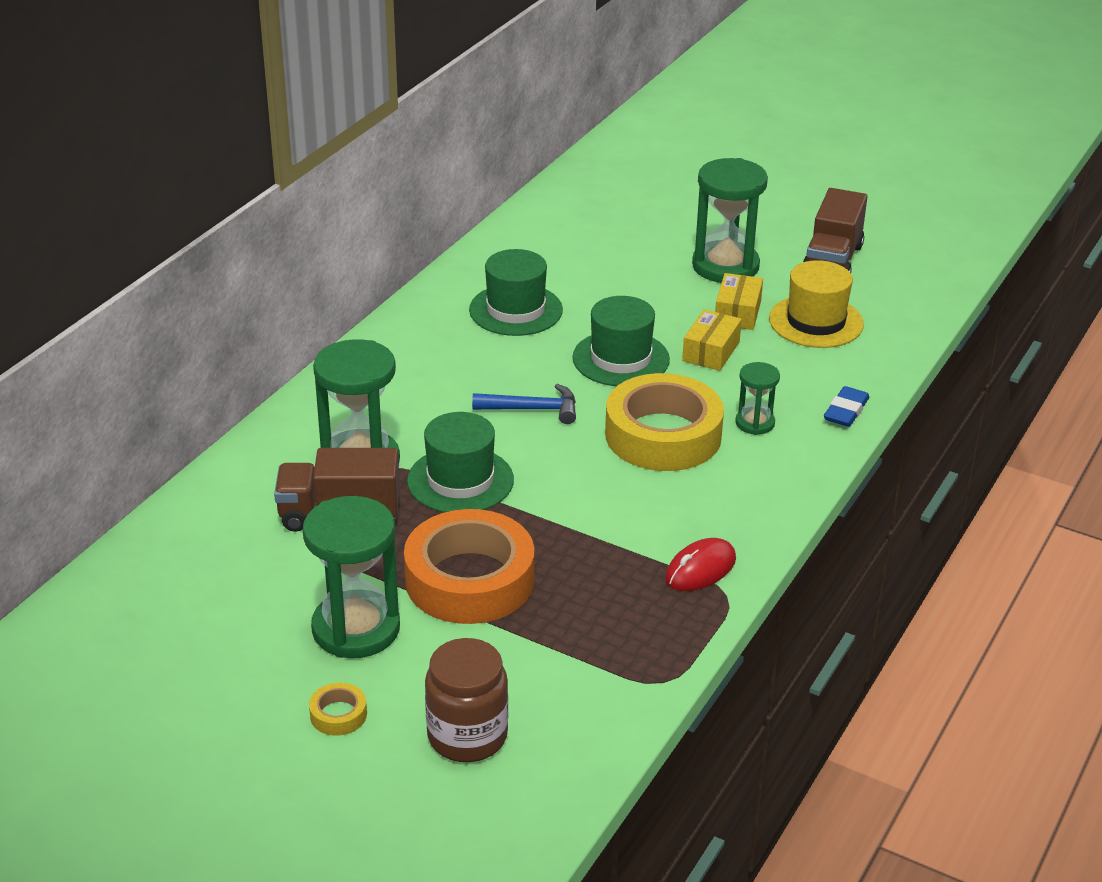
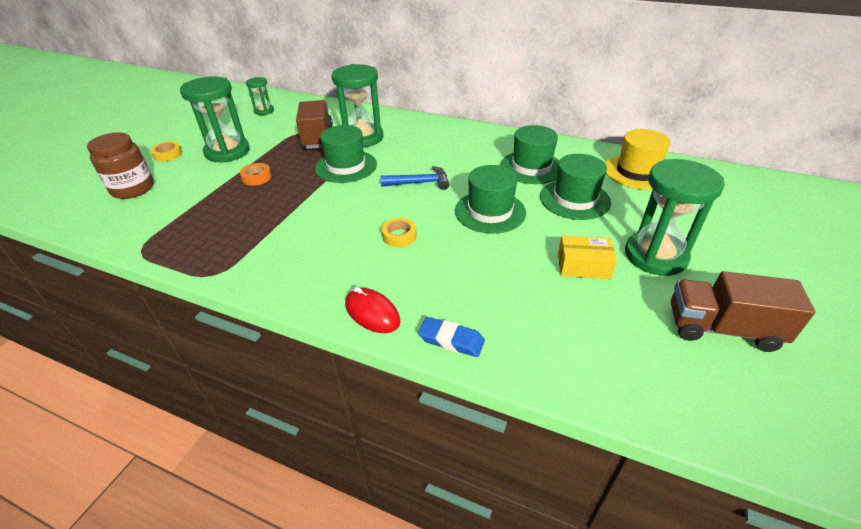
camera: 85 degrees right, 5 degrees up
orange tape [404,509,534,624] -> orange tape [240,163,272,186], size x0.40
blue hammer [472,384,576,424] -> blue hammer turned 90 degrees counterclockwise [381,166,450,190]
yellow tape [605,373,724,471] -> yellow tape [382,218,417,247], size x0.40
red mouse [665,538,736,591] -> red mouse moved to [345,287,401,333]
yellow box [682,309,742,371] -> none
green hourglass [735,362,780,435] -> green hourglass moved to [246,77,274,115]
yellow hat [769,260,864,348] -> yellow hat moved to [605,129,671,190]
none -> green hat [540,154,611,220]

